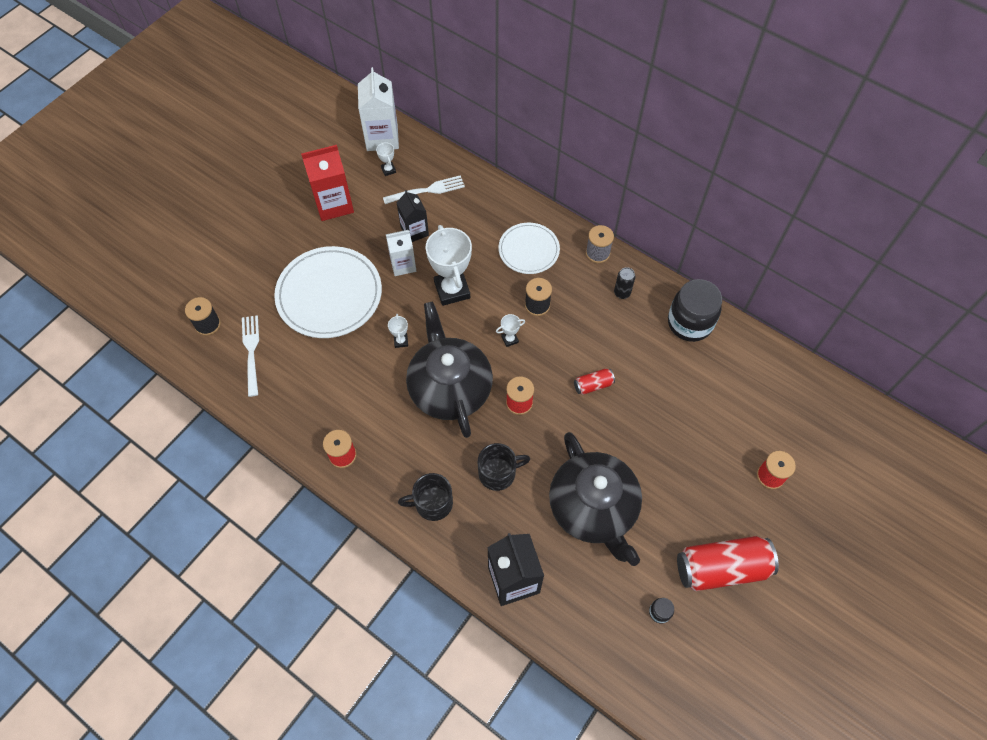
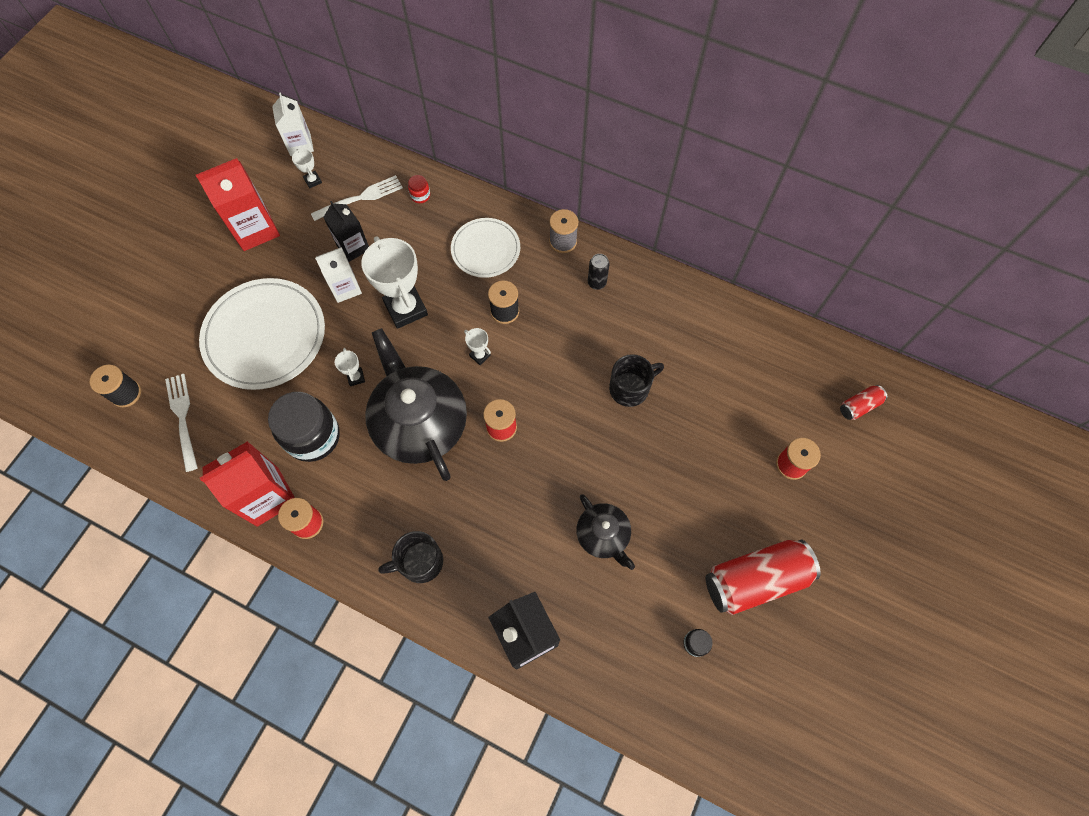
camera: 10 degrees left, 5 degrees up
white carton [358,67,399,151] -> white carton [272,92,314,156], size x0.65
black mug [478,443,530,491] -> black mug moved to [609,354,664,407]
white trophy [496,314,525,347] -> white trophy turned 75 degrees clockwise [464,328,491,365]
black teapot [549,432,642,566] -> black teapot [576,494,635,570], size x0.53
red can [574,369,615,395] -> red can moved to [840,385,887,420]
black jar [668,279,722,342] -> black jar moved to [268,392,340,462]
none -> red carton [200,441,295,527]
none -> red jar [408,175,430,203]

